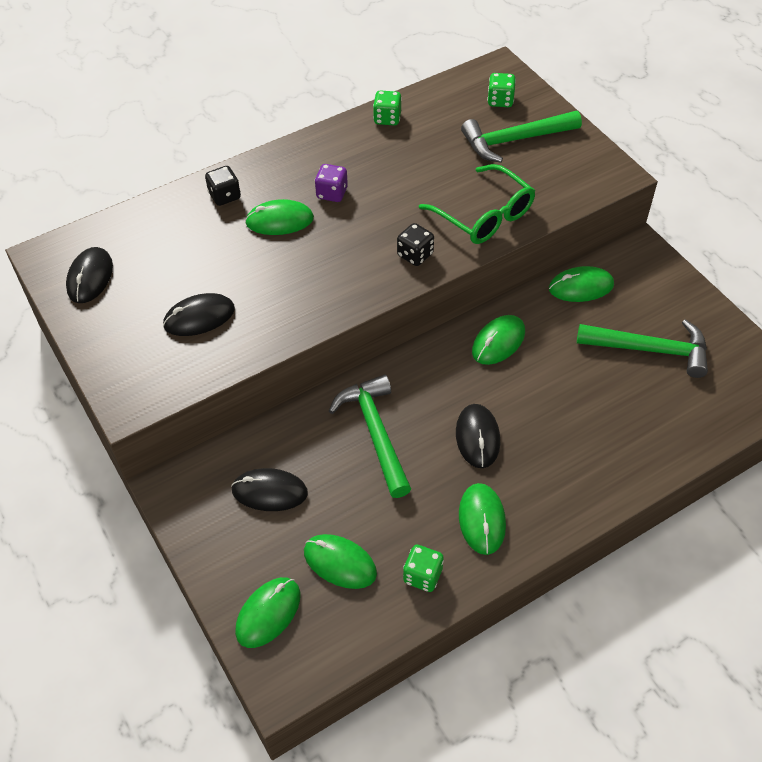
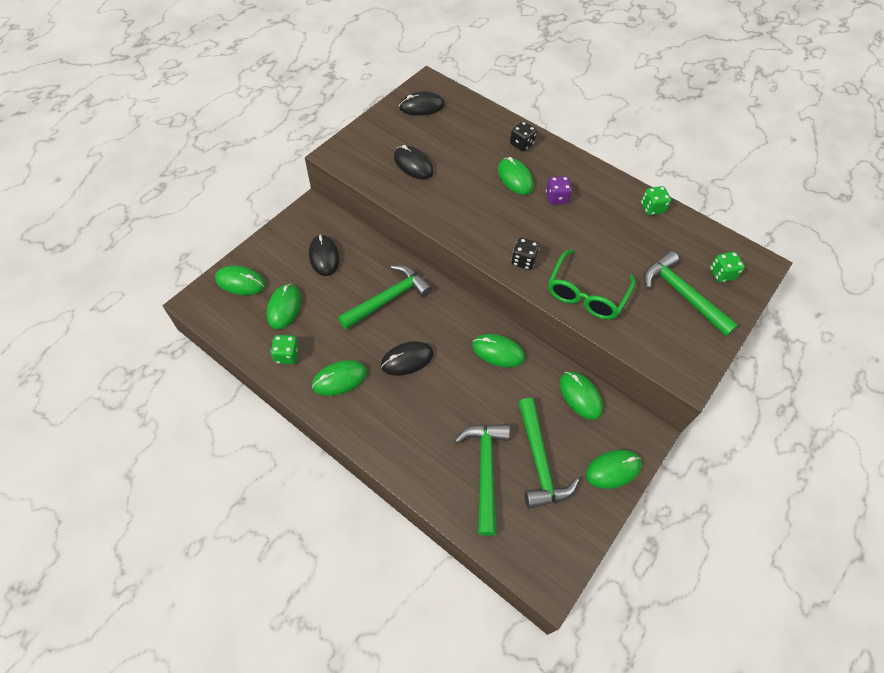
camera: 65 degrees right, 5 degrees up
none -> green hammer [454,424,510,536]
none -> green mouse [586,450,642,489]

